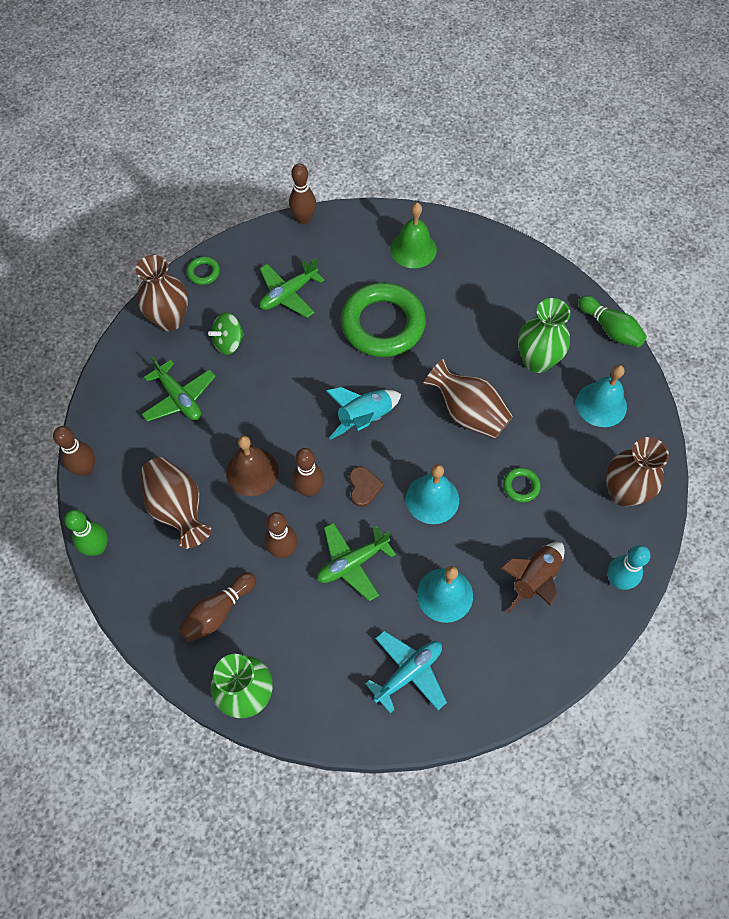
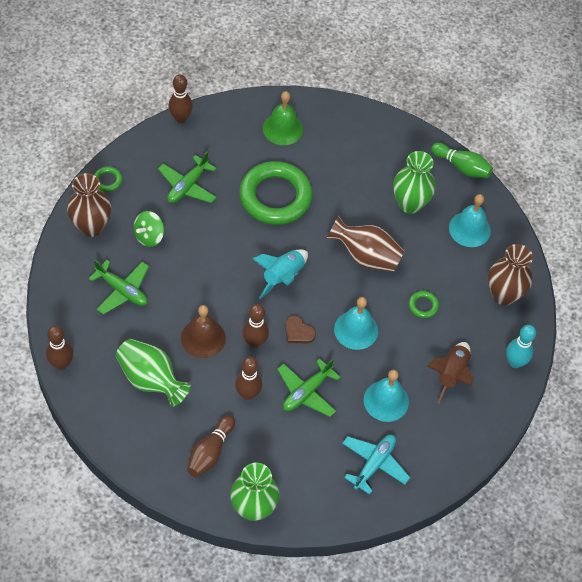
camera: 20 degrees left, 5 degrees down
green bowling pin [64,510,108,556] -> none
brown vase [140,457,212,549] -> green vase [116,339,191,407]
brown heart [349,466,384,507] -> brown heart turned 150 degrees clockwise [285,315,316,343]

